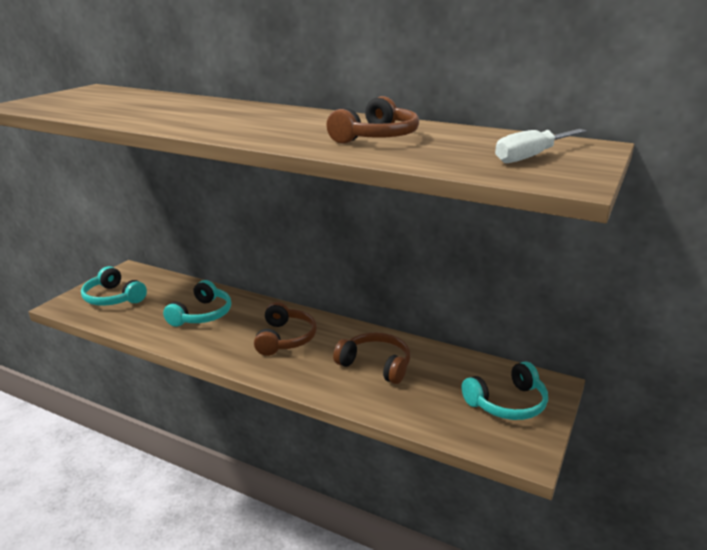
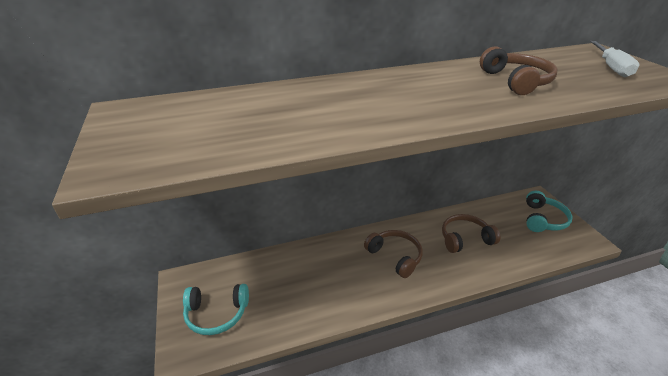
camera: 45 degrees left, 10 degrees up
turquoise headphones [163,280,231,327] -> none

